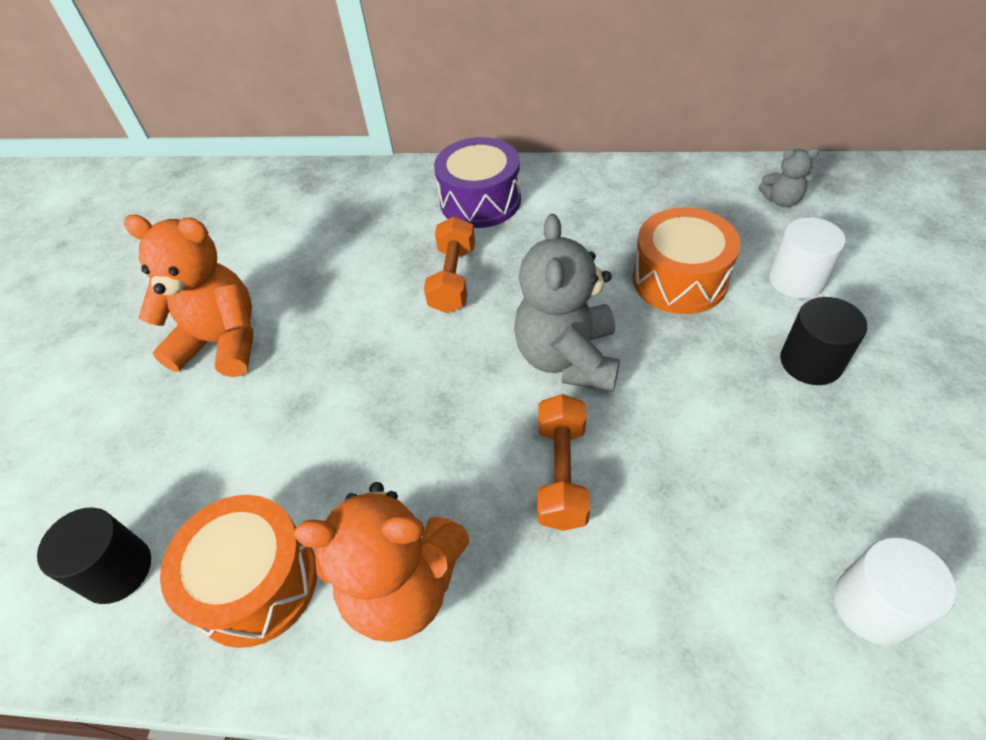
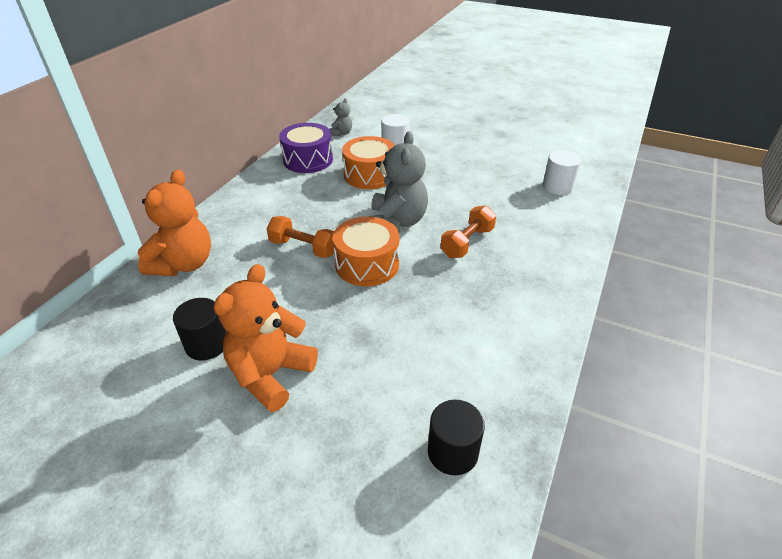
camera: 75 degrees left, 10 degrees down
orange drum [160,495,317,648] -> orange drum moved to [333,216,400,286]
orange teddy bear [294,482,469,642] -> orange teddy bear moved to [137,170,211,276]
purple drum [434,137,521,228] -> purple drum moved to [279,123,333,173]
grey teddy bear [514,214,620,392] -> grey teddy bear turned 105 degrees counterclockwise [369,131,428,232]
orange dumbbell [537,394,590,531] -> orange dumbbell turned 75 degrees counterclockwise [441,205,496,258]
black cylinder [780,297,867,385] -> black cylinder moved to [173,298,226,360]

